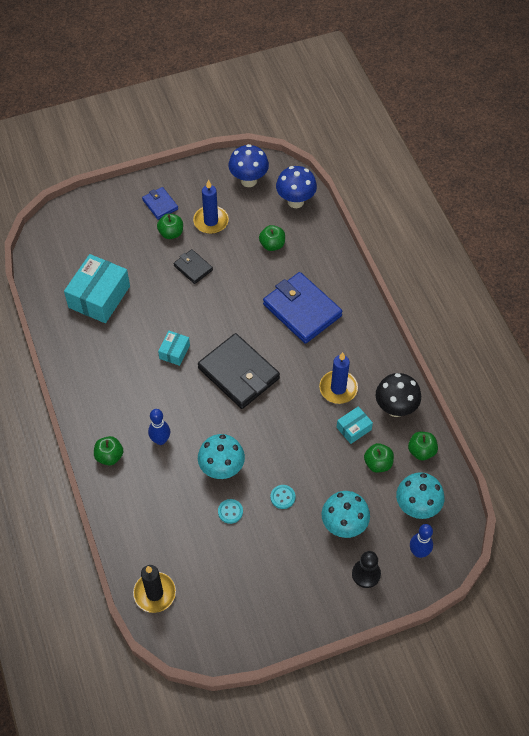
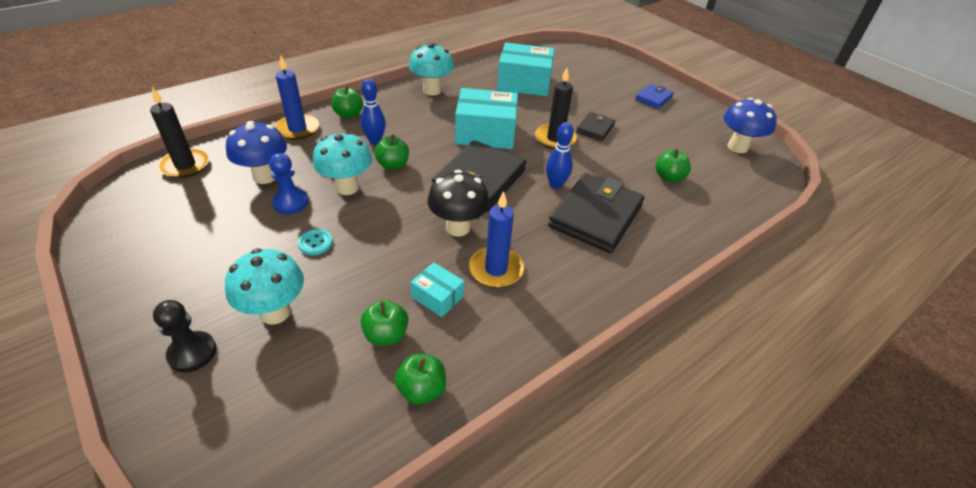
camera: 70 degrees right, 15 degrees down
green apple [157,213,183,239] -> green apple moved to [374,135,409,170]
turquoise box [158,331,190,366] -> turquoise box [455,88,518,149], size x1.99
blue candle [193,180,229,234] -> blue candle moved to [275,55,319,140]
turquoise button [218,499,243,524] -> blue pawn [269,153,309,214]
blue wallet [263,272,342,344] -> black wallet [548,173,644,253]
blue mushroom [276,166,317,208] -> blue mushroom moved to [226,121,287,184]
black mushroom [376,373,421,417] -> black mushroom moved to [427,170,489,237]
turquoise mushroom [396,472,444,519] -> turquoise mushroom moved to [409,43,454,96]
blue bowling pin [410,524,433,558] -> blue bowling pin moved to [546,122,574,189]
none -> black candle [535,68,577,149]

